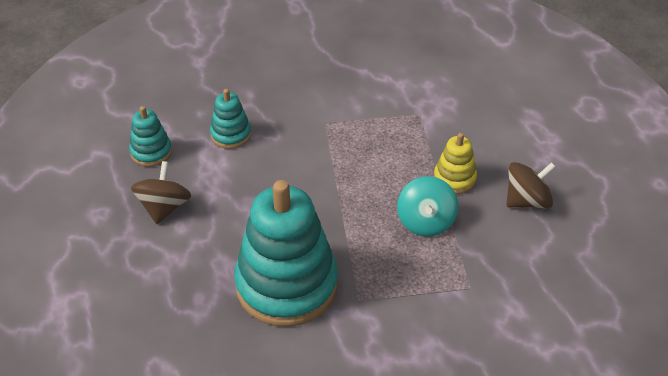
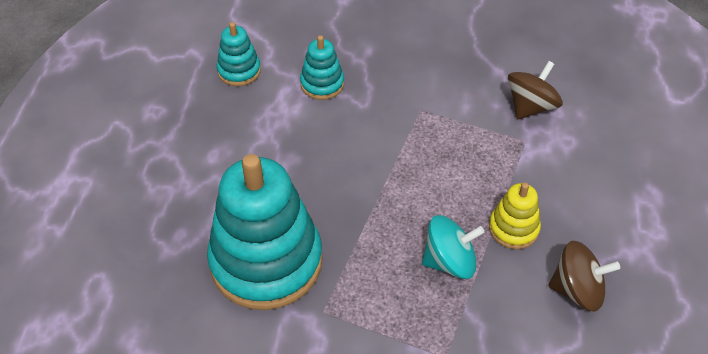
camera: 30 degrees right, 5 degrees up
brown spinning top [131,161,191,224] -> brown spinning top moved to [508,61,563,119]
turquoise spinning top [397,176,458,237] -> turquoise spinning top turned 135 degrees counterclockwise [422,215,484,279]

